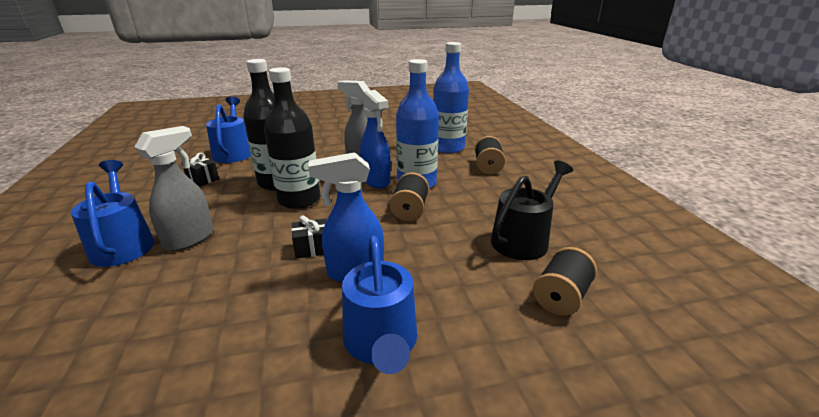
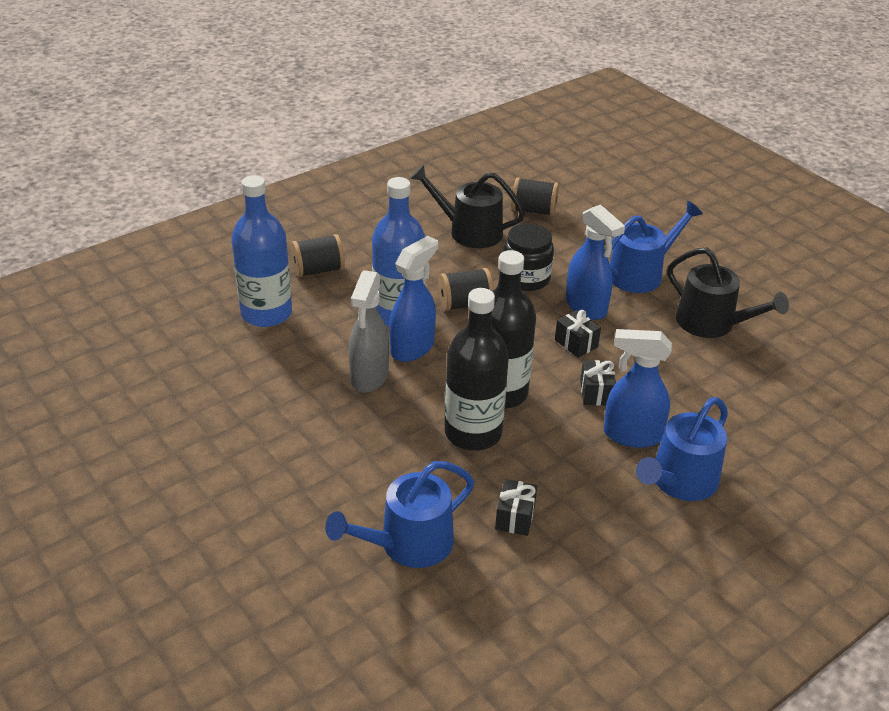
camera: 115 degrees left, 10 degrees up
grey spray bottle [135,126,213,251] -> blue spray bottle [604,329,672,448]
none -> black jar [503,223,554,291]
none -> black gift [580,360,616,406]
none -> black watering can [667,248,789,338]

